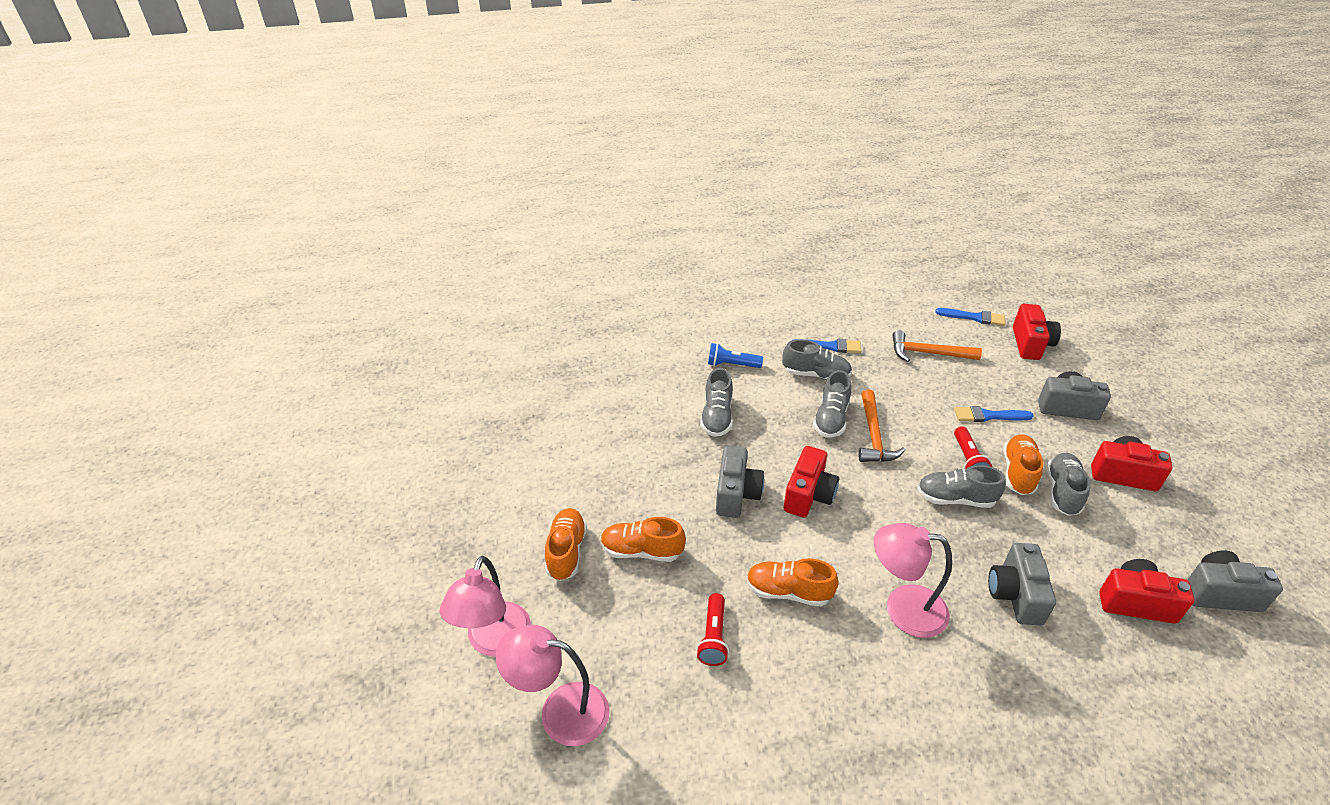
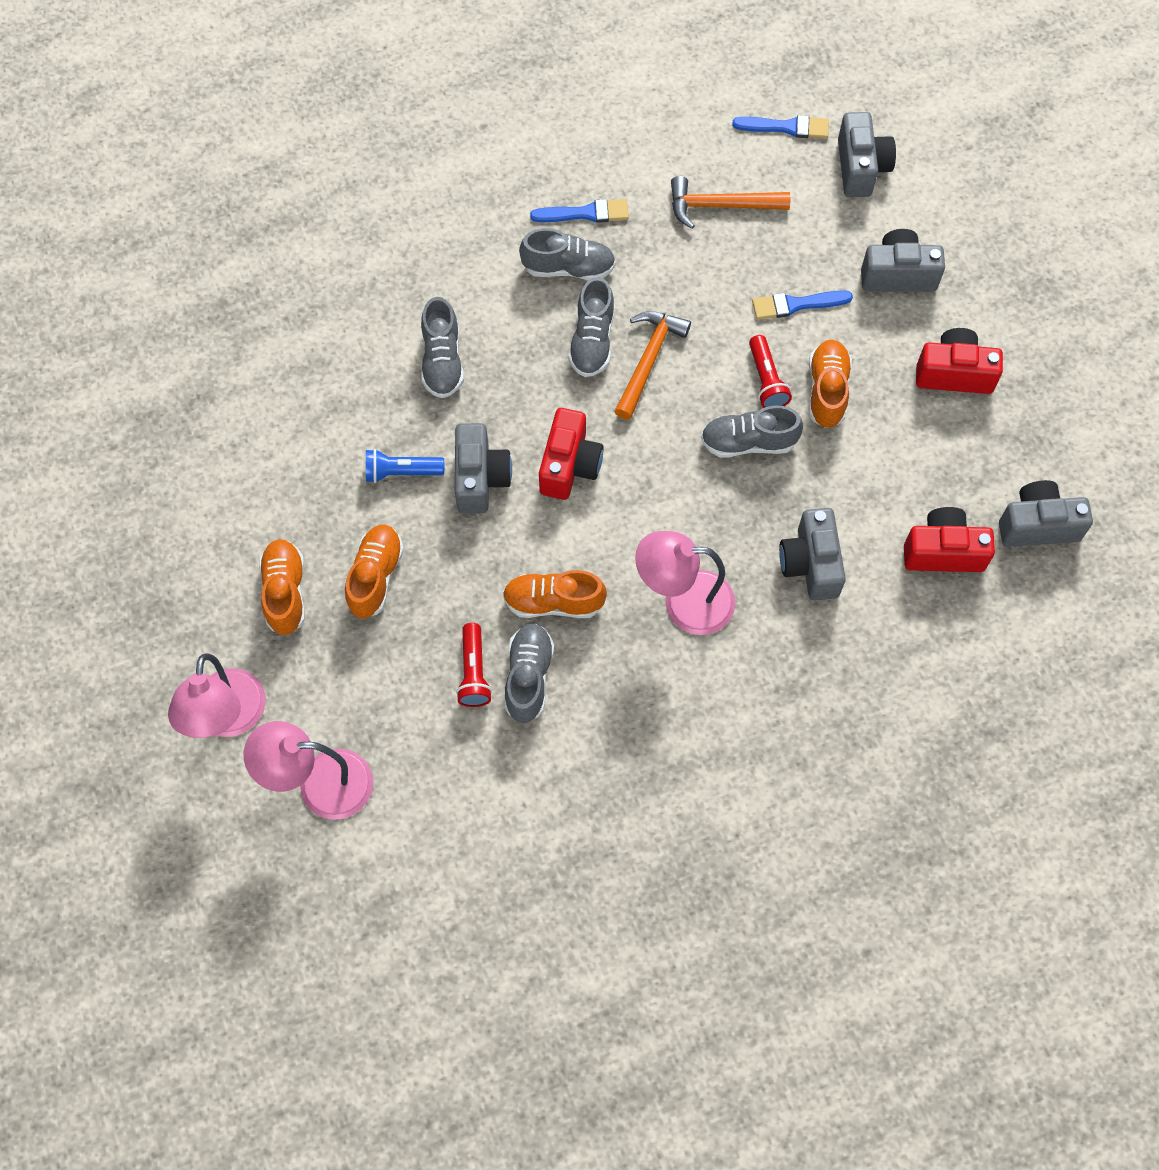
camera: 10 degrees left, 25 degrees up
orange shoe [601,517,686,562] -> orange shoe turned 105 degrees clockwise [345,525,404,618]
blue flashlight [708,343,763,368] -> blue flashlight moved to [366,449,444,483]
orange hammer [859,390,905,462] -> orange hammer turned 150 degrees counterclockwise [614,311,691,420]
red camera [1013,304,1061,360] -> grey camera [838,112,896,197]
grey shoe [1047,453,1091,516] -> grey shoe moved to [504,623,554,723]

